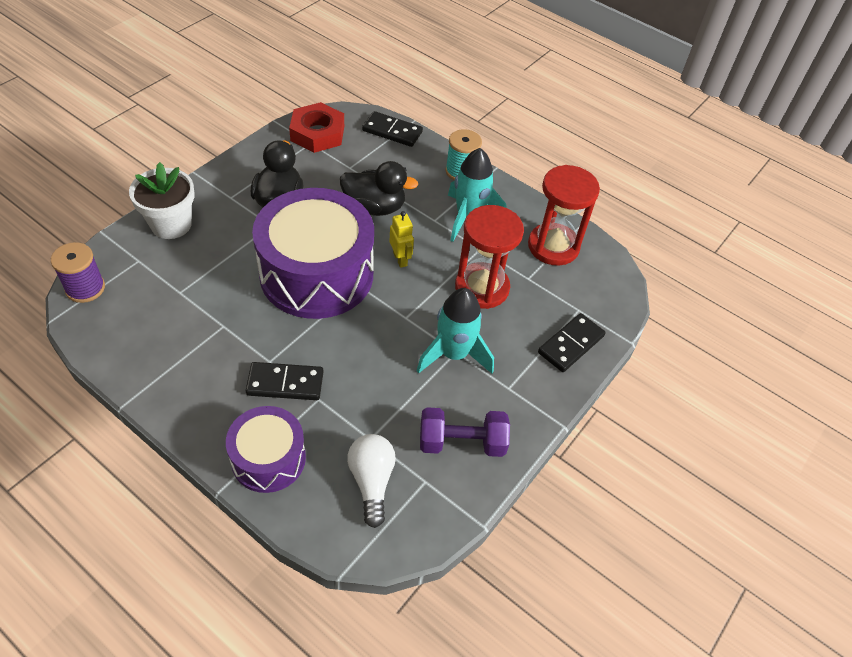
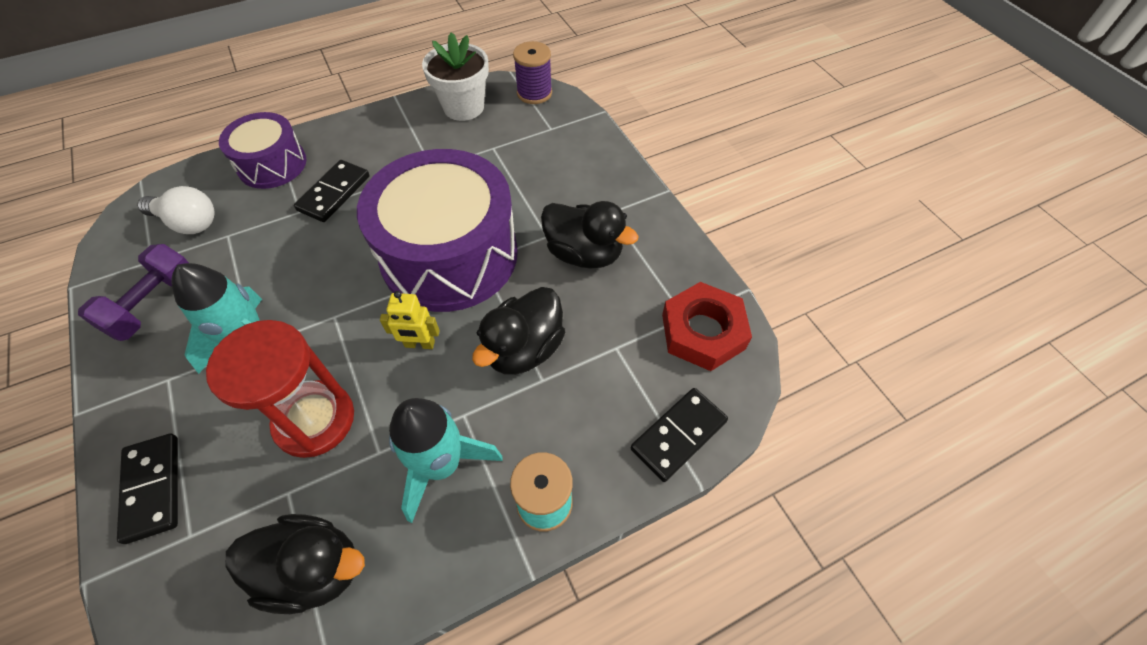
camera: 120 degrees right, 5 degrees up
white flower pot [129,162,194,239] -> white flower pot moved to [422,32,489,121]
red hourglass [528,165,600,266] -> black duck [226,514,365,614]

